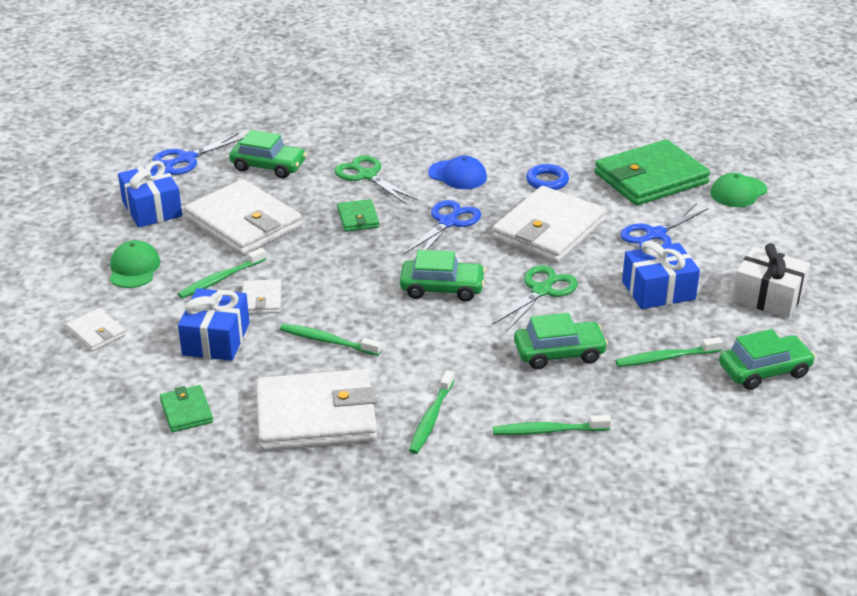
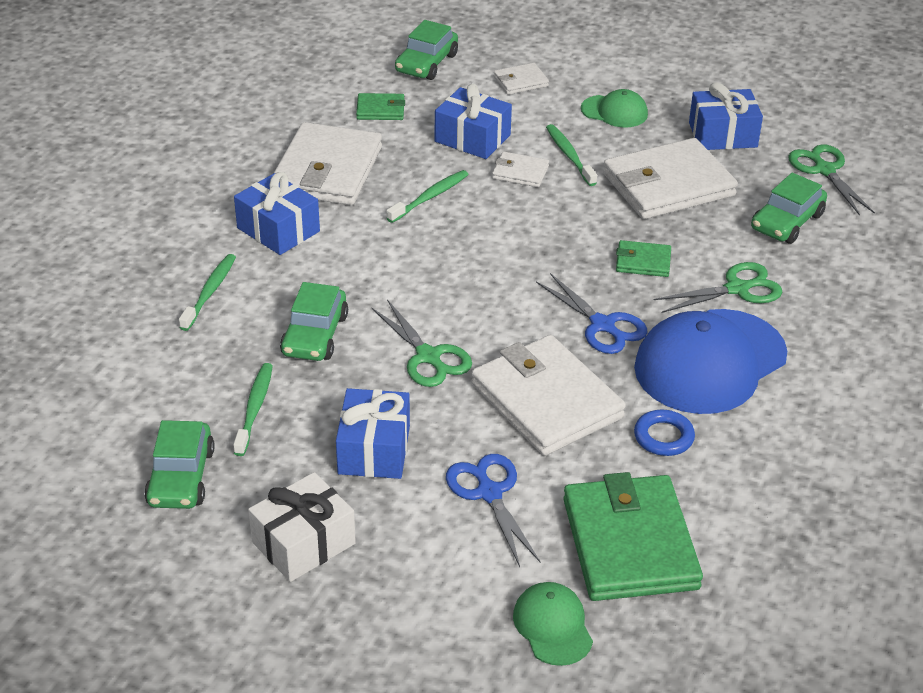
camera: 110 degrees right, 5 degrees up
blue scissors [152,133,244,175] -> green scissors [788,144,875,216]
green car [400,250,486,301] -> green car moved to [395,20,458,80]
green toothbrush [409,370,454,454] -> blue gift [234,172,320,255]
blue cap [428,156,487,189] -> blue cap [634,309,787,414], size x2.02

